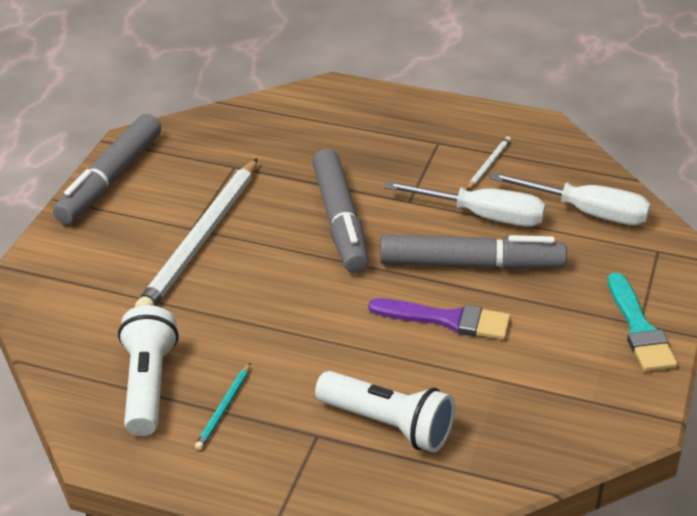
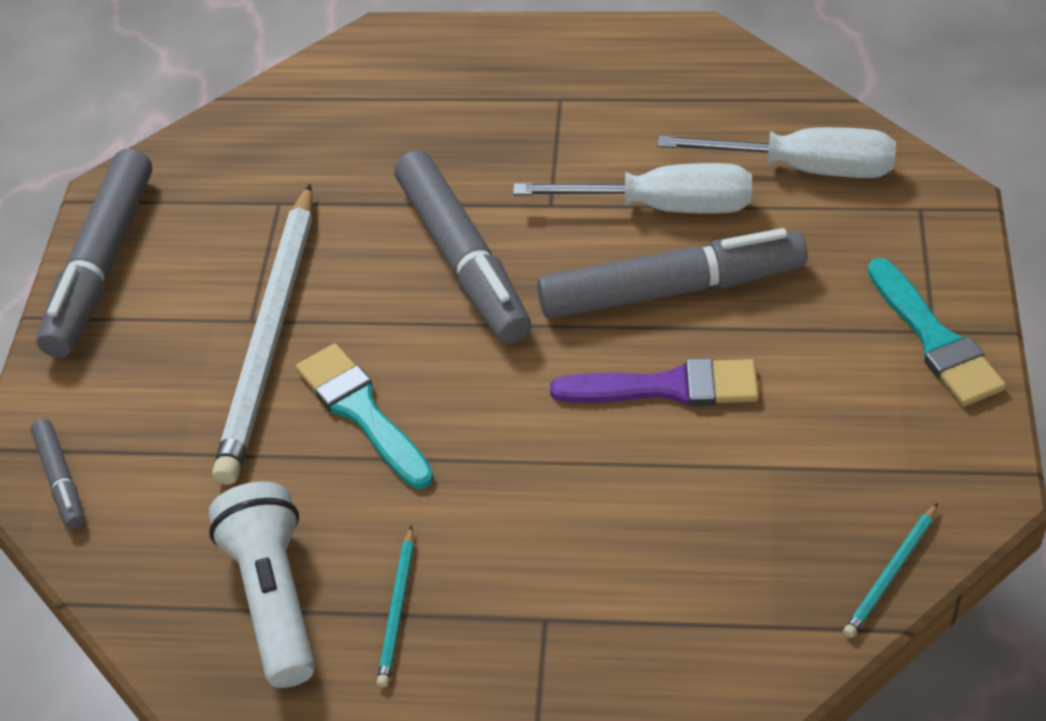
camera: 10 degrees left, 10 degrees up
white flashlight [315,371,455,453] -> none
white pencil [467,136,511,190] -> none
none -> grey marker [31,419,84,528]
none -> turquoise brush [296,343,434,489]
none -> turquoise pencil [843,503,938,638]

